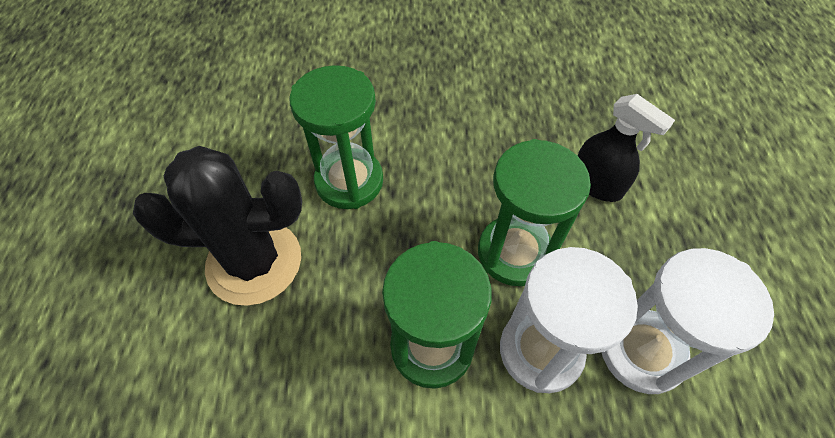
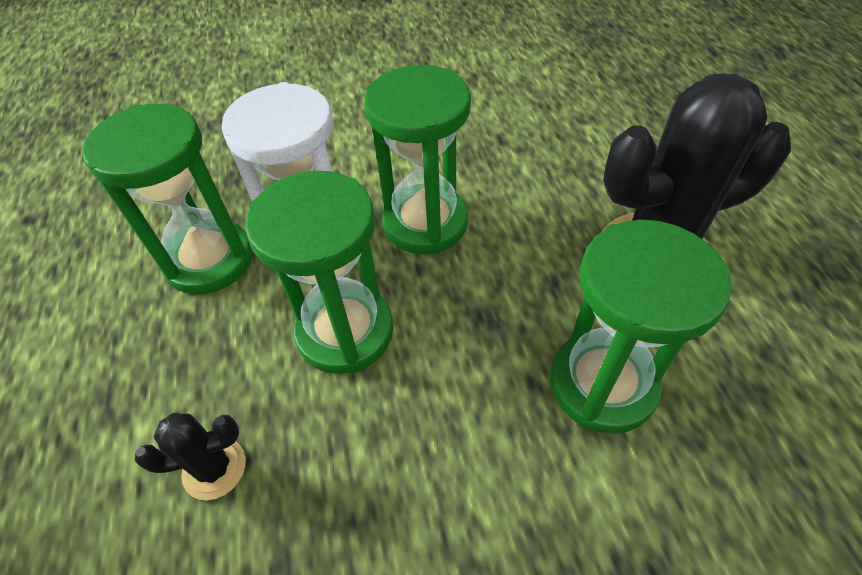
camera: 170 degrees right, 5 degrees down
black spray bottle [577,94,675,202] -> black cactus [135,413,246,500]
white hourglass [602,248,774,394] -> green hourglass [82,104,253,294]

